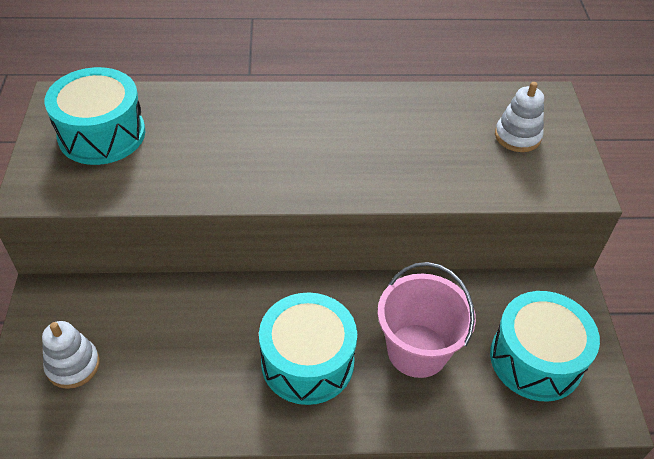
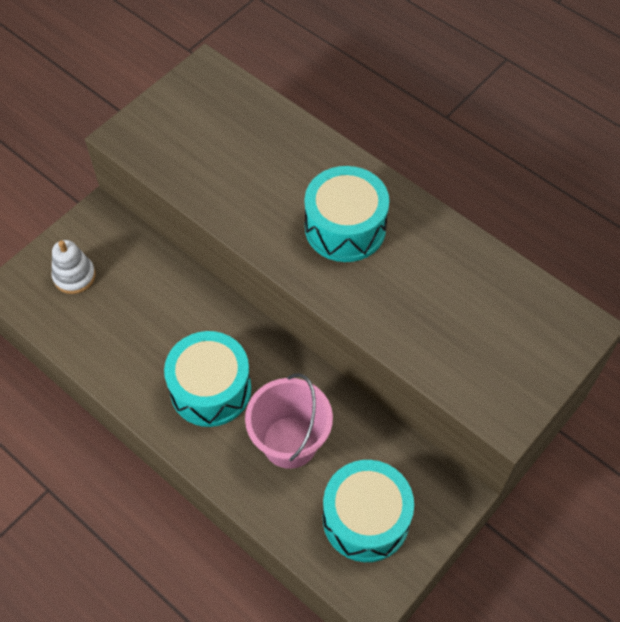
camera: 45 degrees right, 10 degrees up
turquoise drum [44,67,145,165] -> turquoise drum moved to [305,166,389,262]
white stacking toy [495,82,544,152] -> none

